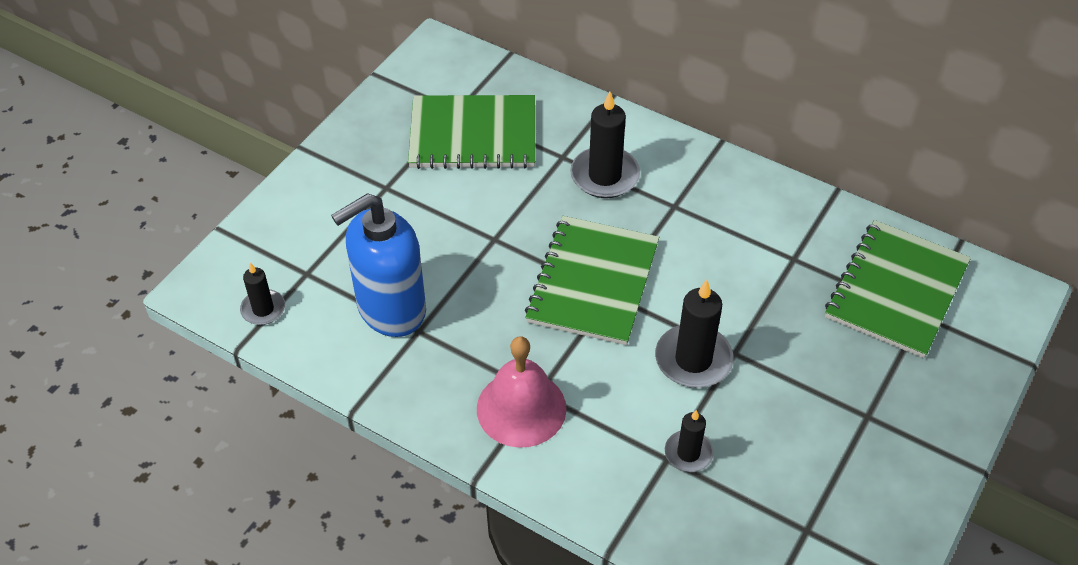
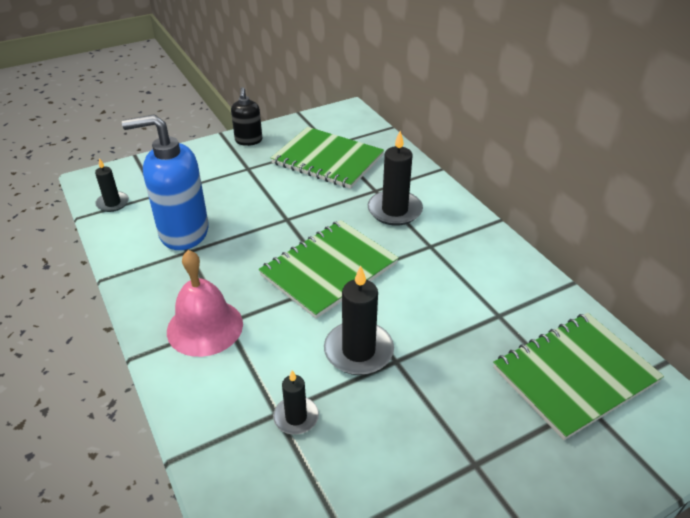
camera: 30 degrees right, 10 degrees down
none -> black soap dispenser [231,87,262,146]

